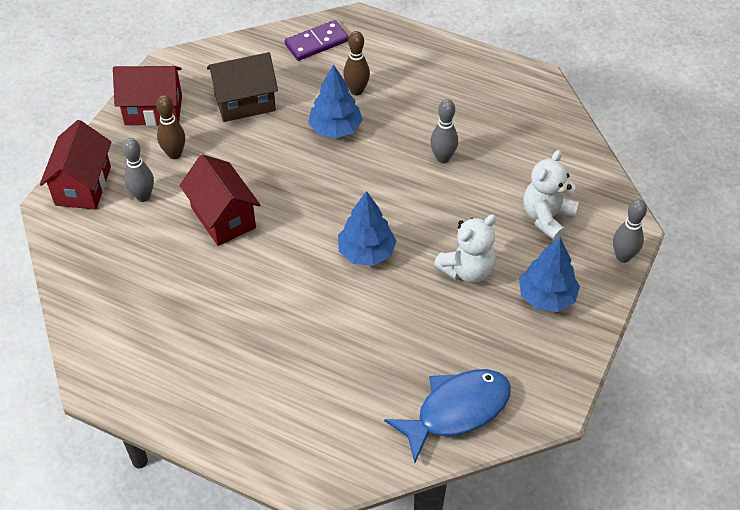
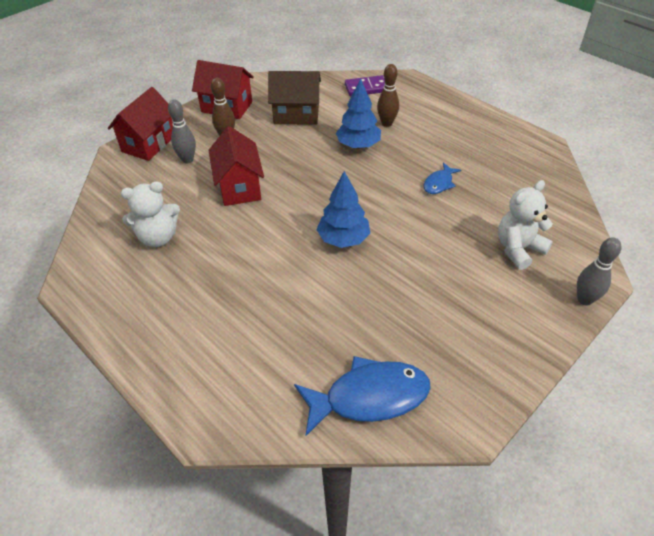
camera: 20 degrees right, 5 degrees down
grey bowling pin [430,99,458,163] -> blue fish [424,162,461,194]
white teddy bear [434,214,496,283] -> white teddy bear moved to [121,181,180,247]
blue tree [519,237,580,312] -> none

